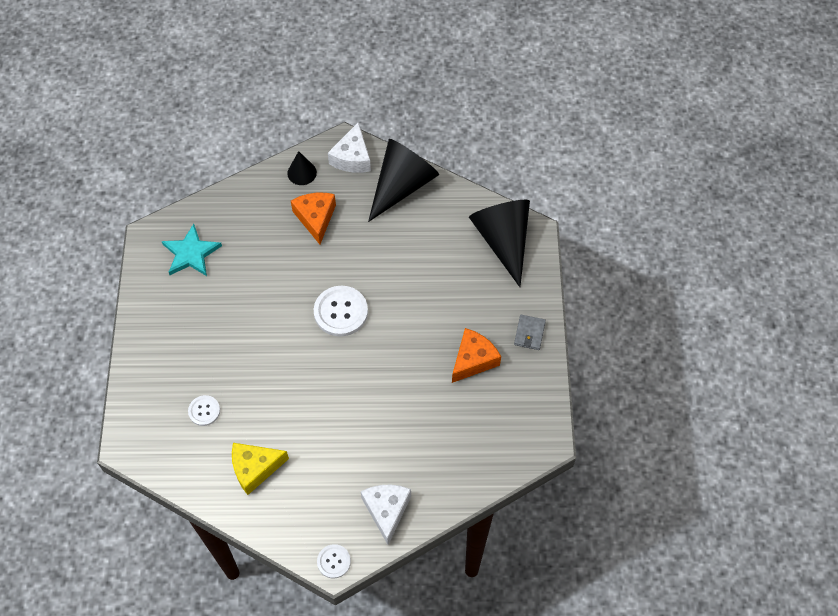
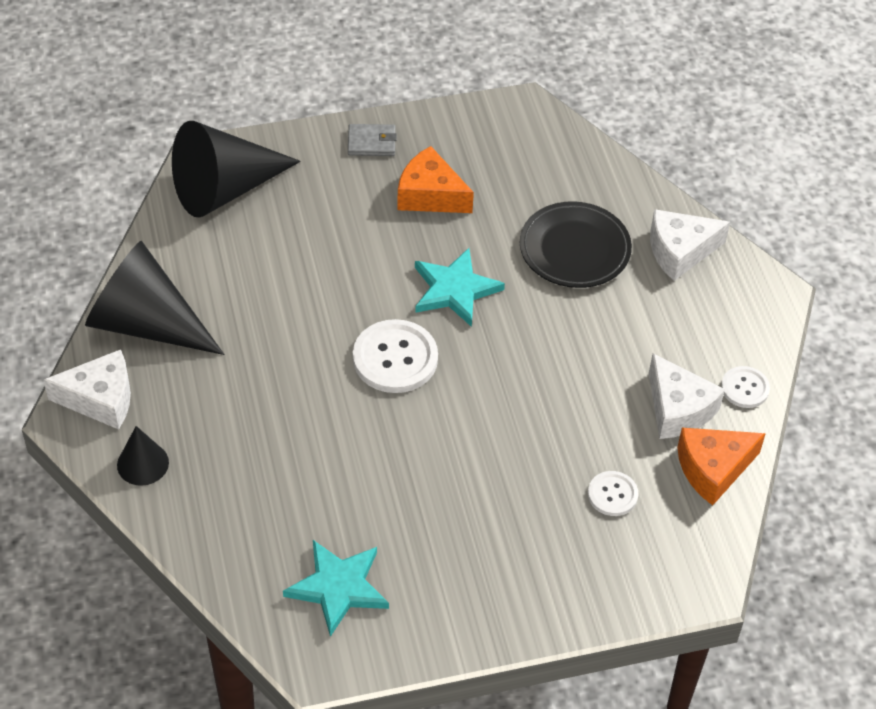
camera: 105 degrees left, 10 degrees down
yellow cheese [232,443,289,495] -> white cheese [649,353,725,439]
orange cheese [291,193,336,244] -> orange cheese moved to [677,428,766,506]
white button [317,544,351,579] -> white button moved to [721,366,770,408]
none -> turquoise star [415,248,505,327]
none -> black plate [520,201,632,288]

